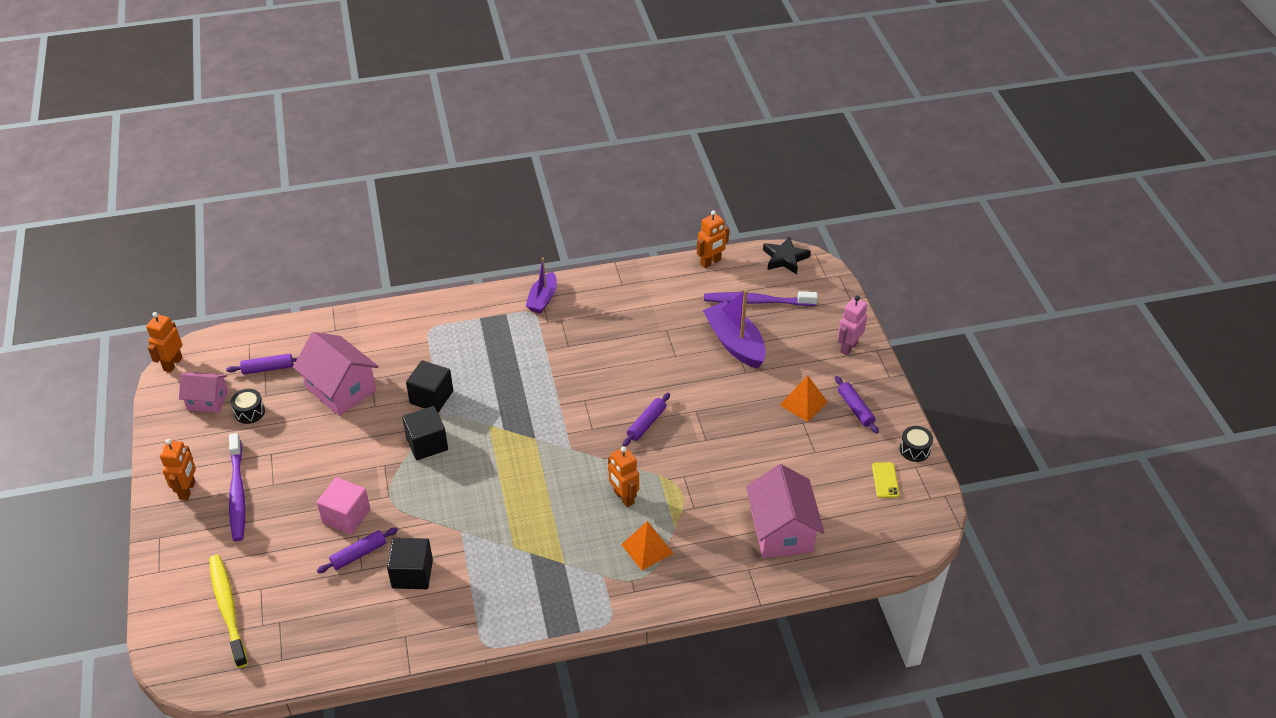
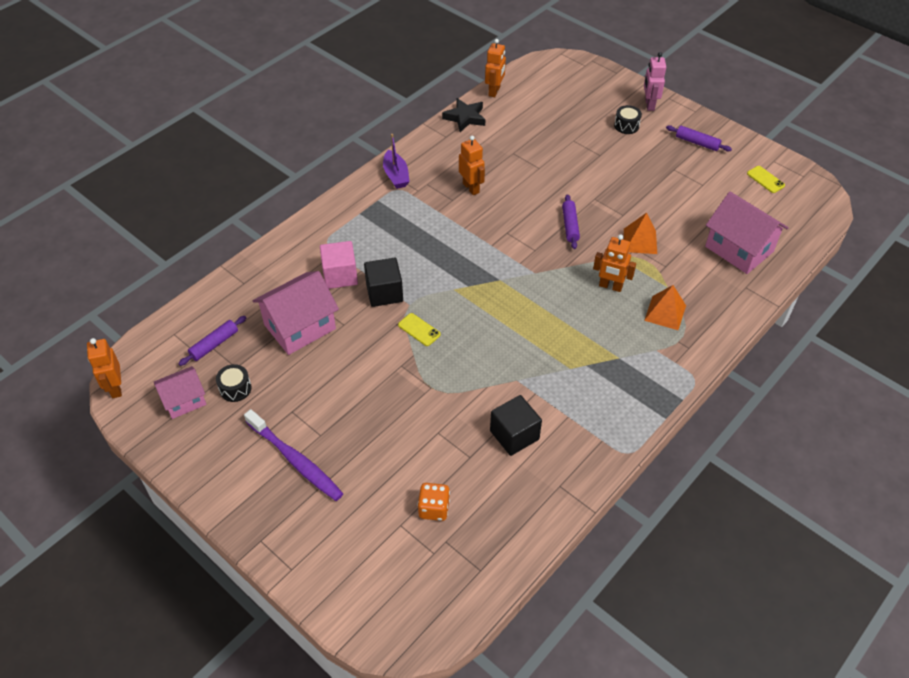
camera: 35 degrees left, 5 degrees up
orange robot [160,439,196,500] -> orange robot moved to [459,136,485,195]
yellow toothbrush [209,555,248,668] -> none
pink house [293,332,379,416] -> pink house turned 45 degrees counterclockwise [253,271,339,355]
pink cube [317,477,370,535] -> pink cube moved to [320,241,358,289]
purple rolling pin [317,528,398,573] -> none
black cube [402,406,448,460] -> yellow phone [398,313,441,346]
purple boat [703,289,766,368] -> none
purple toothbrush [704,291,818,306] -> none
black star [763,236,811,274] -> black star moved to [442,98,485,132]
orange pyramid [780,375,827,422] -> orange pyramid moved to [624,213,657,254]
black drum [900,426,933,462] -> black drum moved to [614,105,642,134]
none -> orange dice [418,483,450,521]

